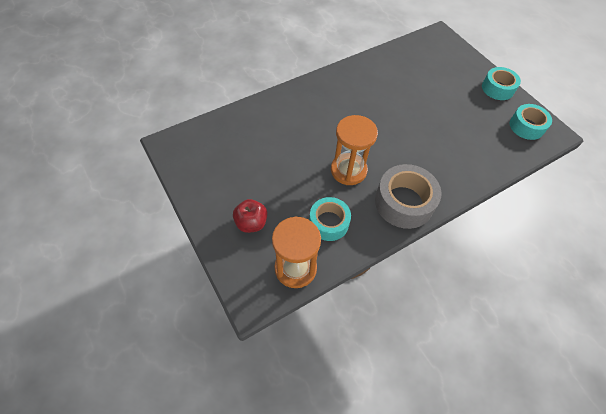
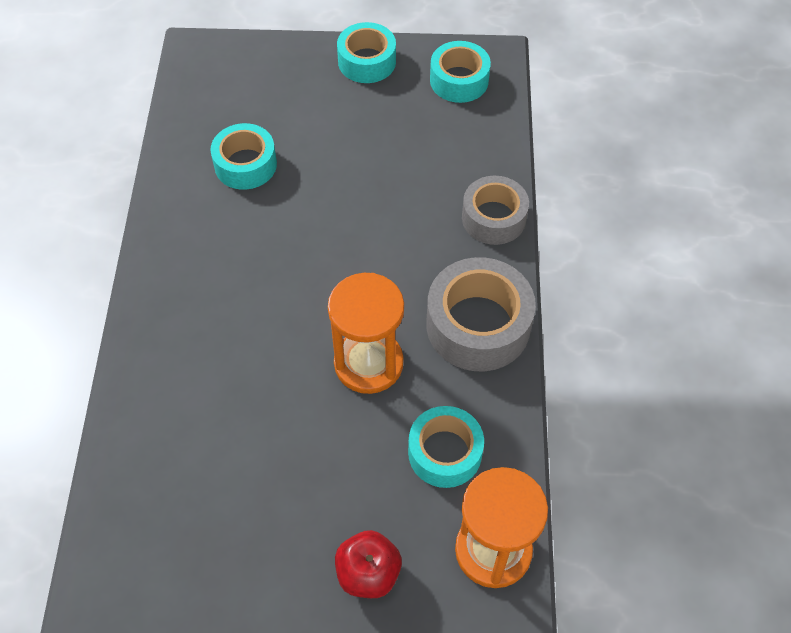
camera: 55 degrees left, 0 degrees up
none -> turquoise tape [210,123,277,190]
none -> grey tape [462,176,529,245]

